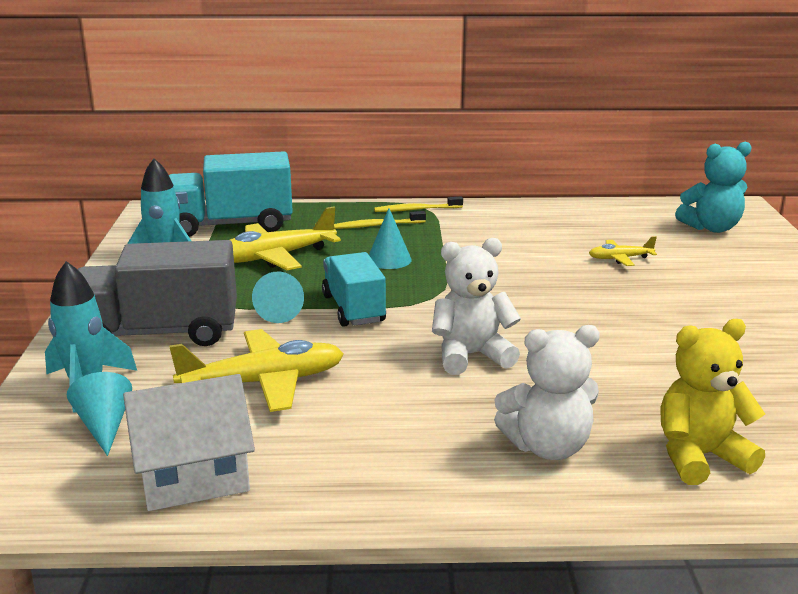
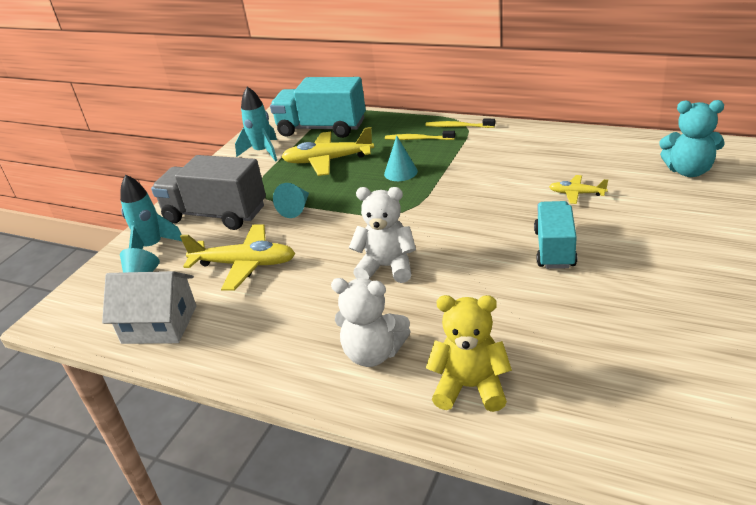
camera: 30 degrees right, 10 degrees up
turquoise truck [322,252,386,327] -> turquoise truck moved to [534,201,577,269]

